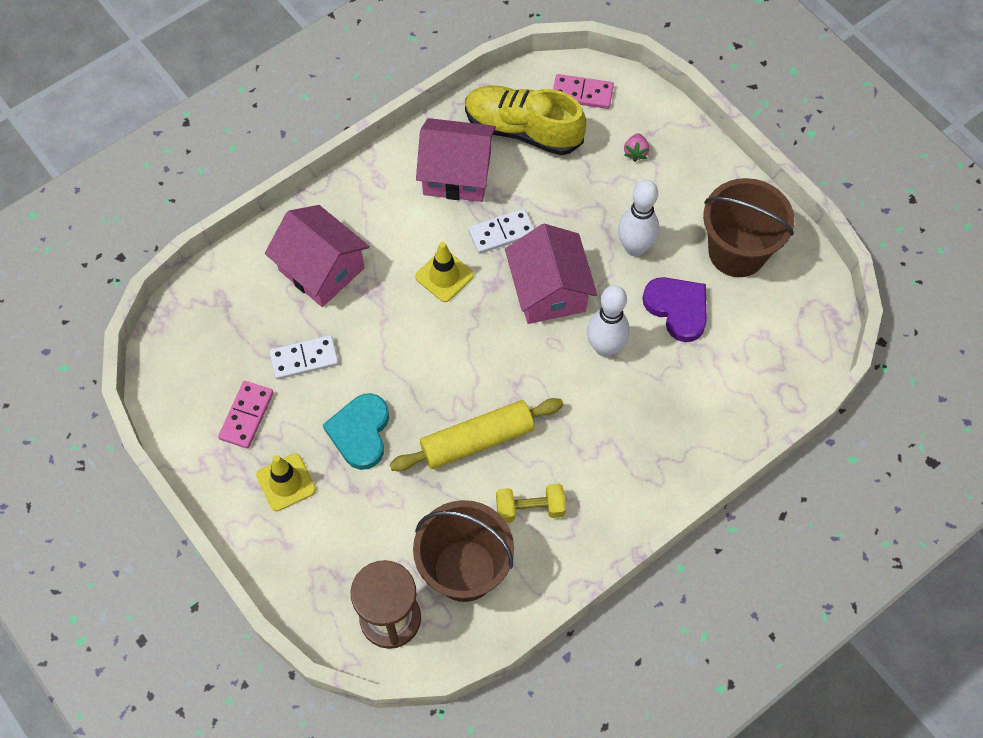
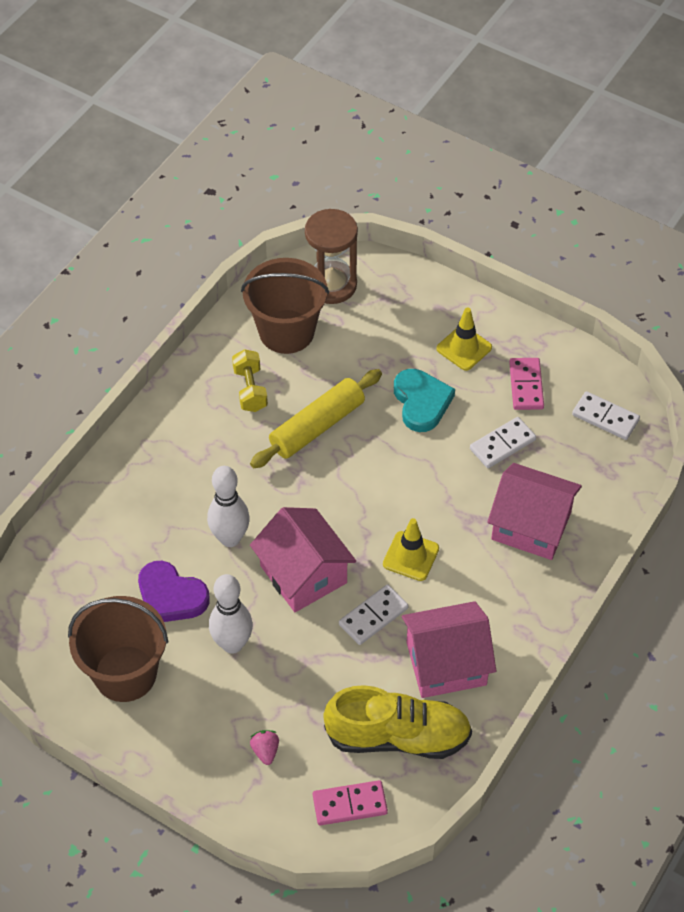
camera: 160 degrees right, 10 degrees down
yellow dumbbell [496,483,566,523] -> yellow dumbbell turned 75 degrees counterclockwise [232,349,268,412]
none -> white domino [572,391,640,440]

